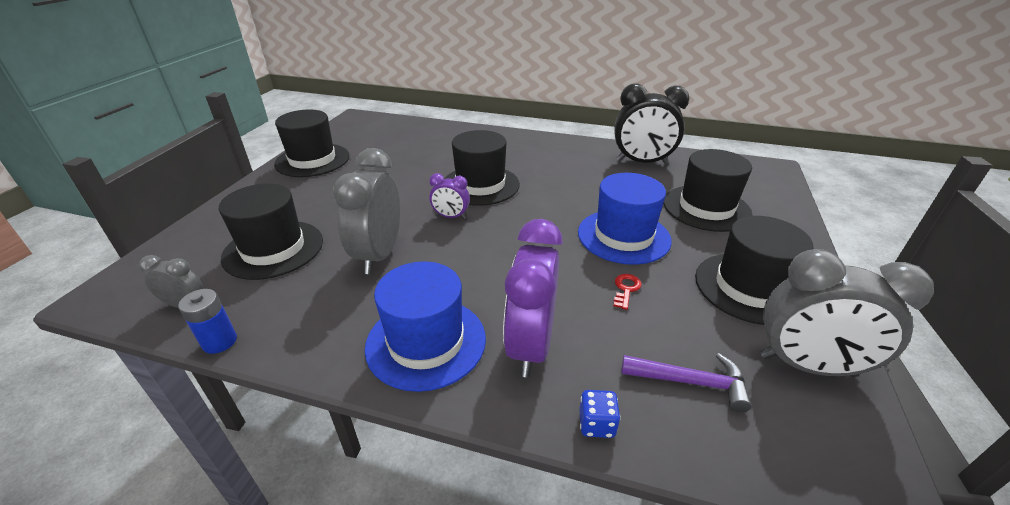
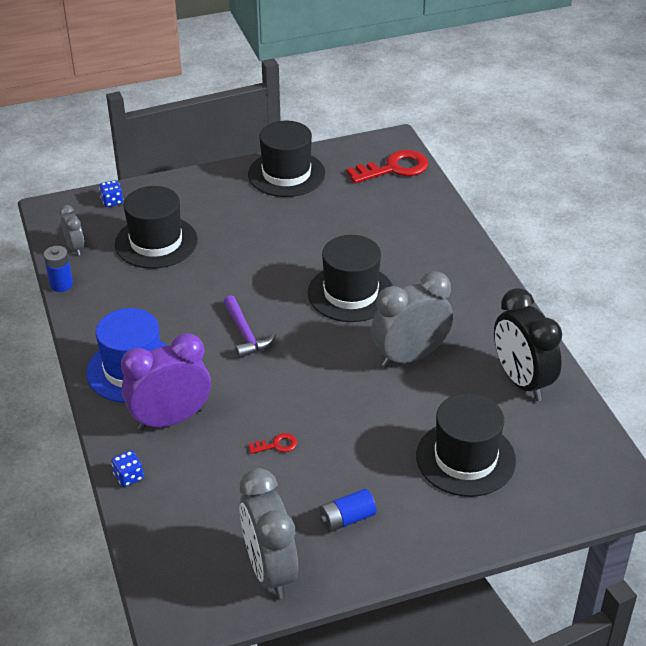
camera: 55 degrees right, 5 degrees up
grey clock [333,148,400,274] -> grey clock moved to [371,272,453,367]
purple clock [429,173,470,219] -> none
blue hat [578,173,672,265] -> none
purple hammer [621,353,752,412] -> purple hammer moved to [223,296,275,358]
black hat [695,216,814,325] -> blue battery [319,489,376,532]
none -> blue dice [99,180,123,207]
none -> red key [347,150,428,183]

